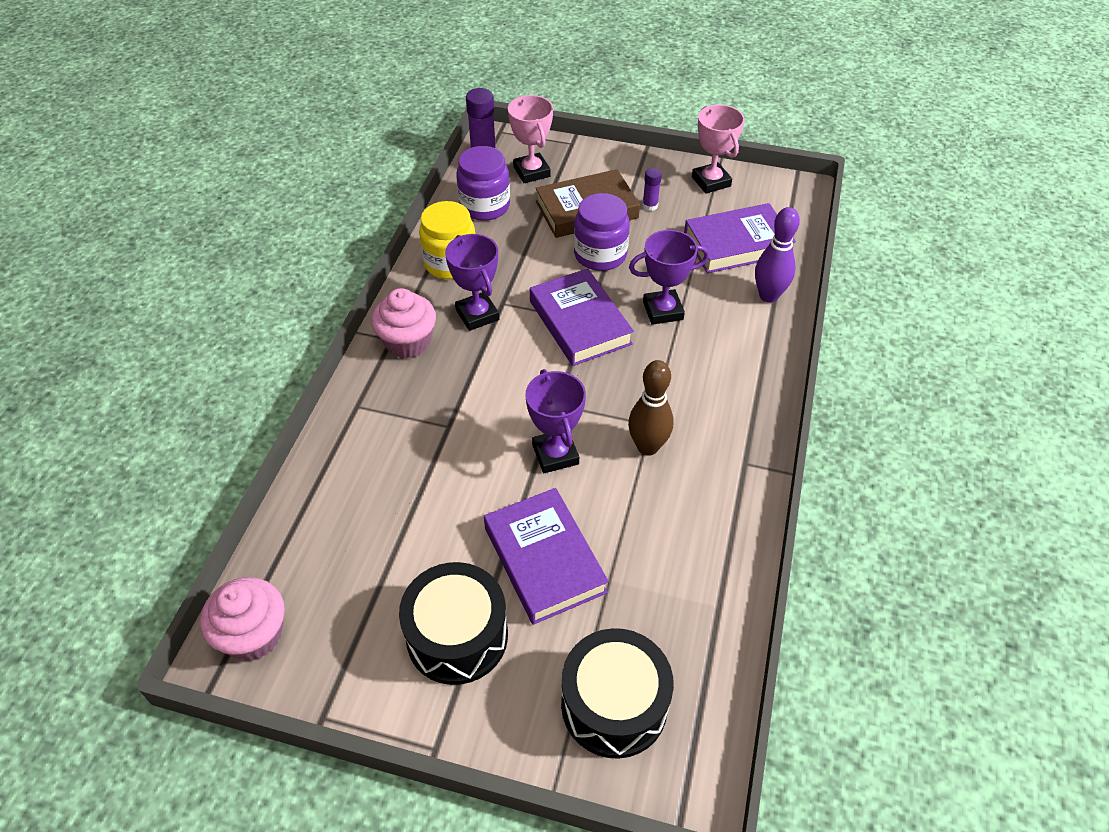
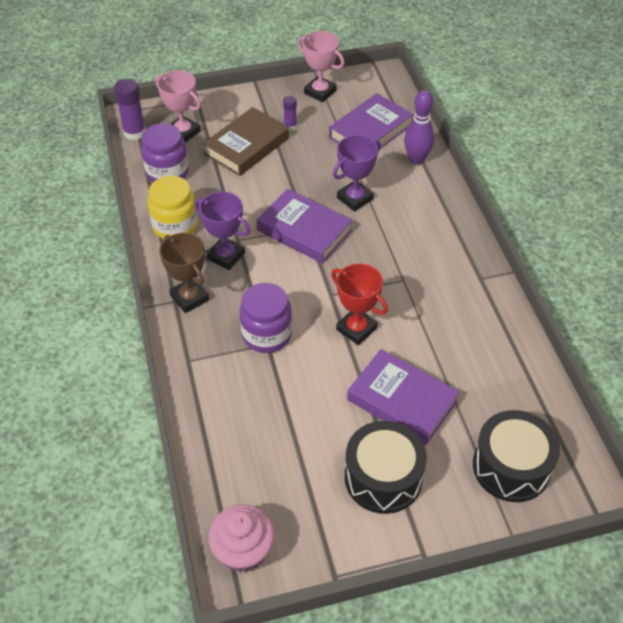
camera: 30 degrees left, 0 degrees up
pink cupcake [371,288,436,359] -> brown trophy [159,233,209,313]
purple trophy [525,369,586,473] -> red trophy [331,263,388,345]
purple jar [574,193,630,271] -> purple jar moved to [240,283,292,353]
brown bowling pin [628,360,674,456] -> none

